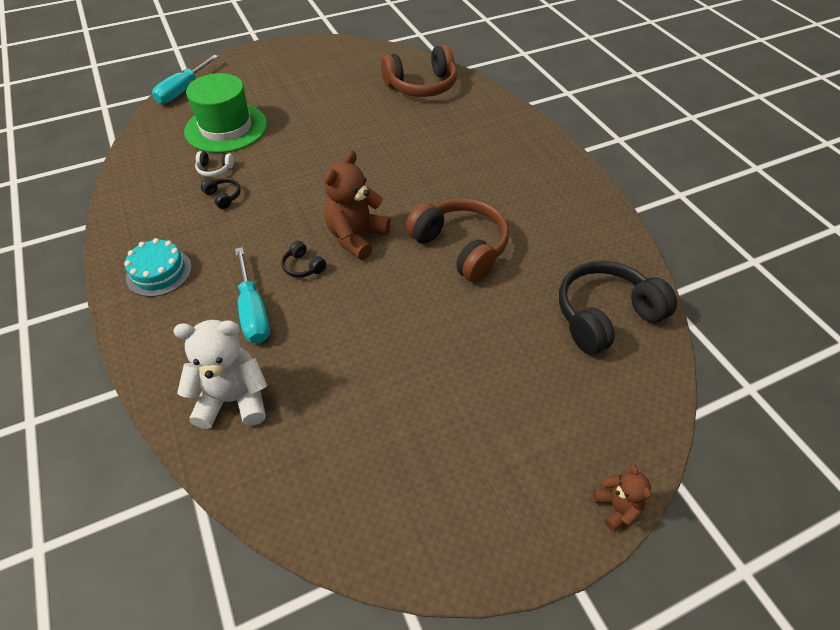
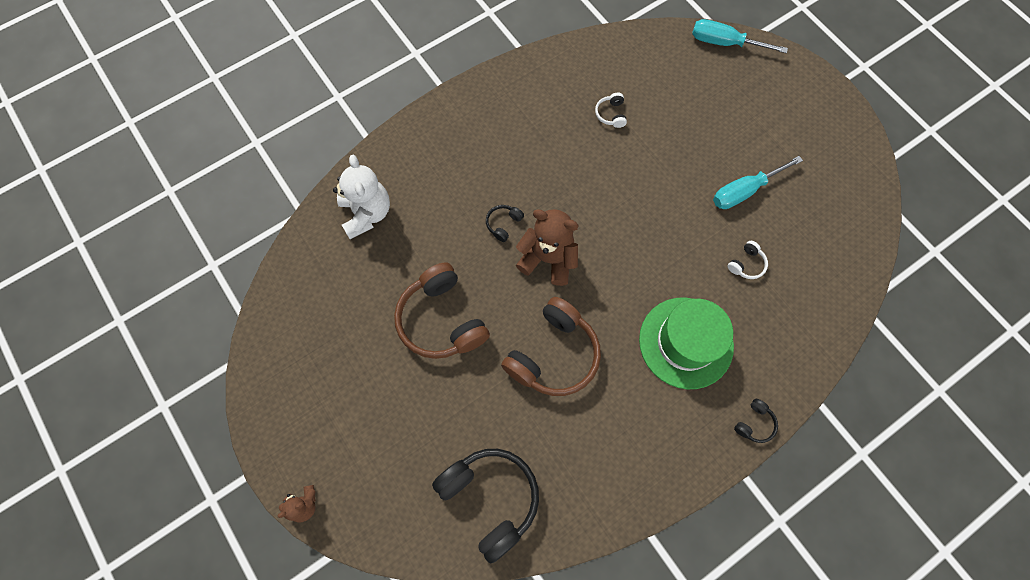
camera: 80 degrees right, 20 degrees up
turquoise cake [124,238,192,297] -> none
green hat [184,73,267,153] -> green hat moved to [639,297,734,389]
black headphones [201,178,241,209] -> black headphones moved to [734,399,778,443]
turquoise screwdriver [235,247,270,343] -> turquoise screwdriver moved to [713,156,803,209]
brown headphones [381,45,457,97] -> brown headphones moved to [394,262,490,359]
none -> white headphones [727,241,768,279]

